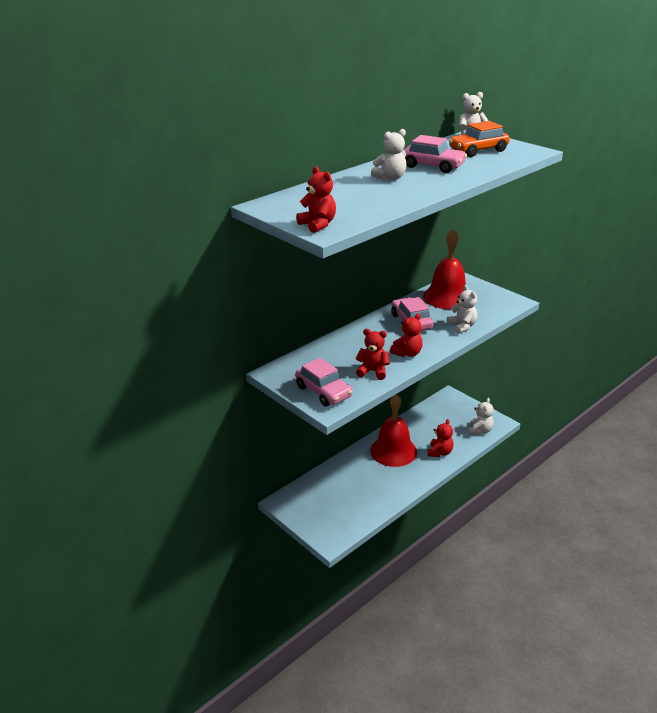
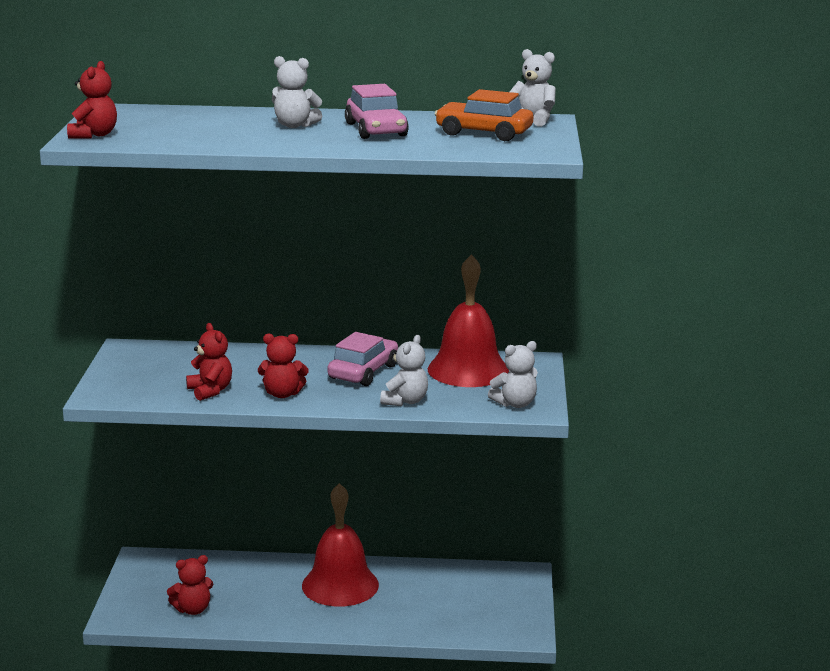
camera: 45 degrees right, 10 degrees down
pink car [295,358,353,407] -> none
red teddy bear [428,419,454,457] -> red teddy bear moved to [167,555,213,615]
white teddy bear [468,398,494,435] -> white teddy bear moved to [488,341,538,408]

